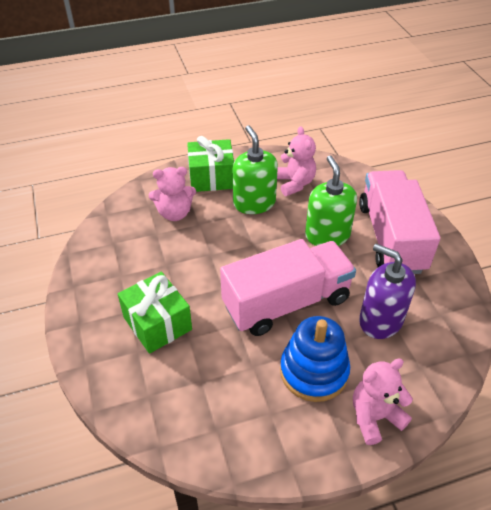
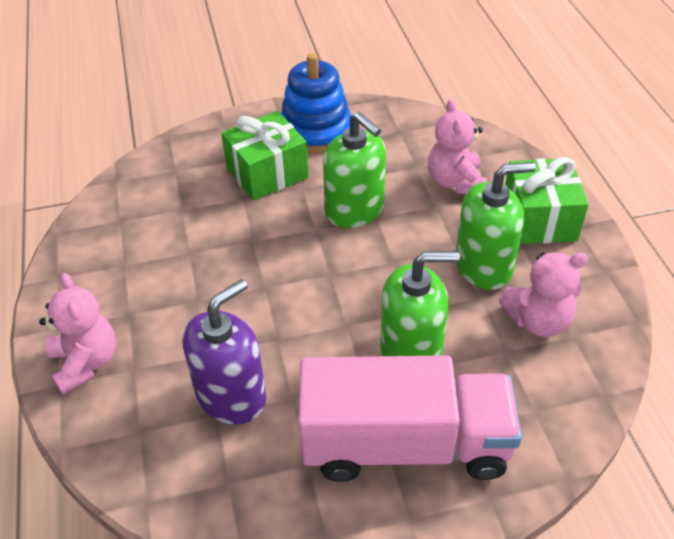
camera: 95 degrees right, 0 degrees up
pink truck [220,239,356,336] -> none
blue stacking toy [280,316,350,402] -> blue stacking toy moved to [281,53,351,154]
none -> green soap dispenser [323,112,386,228]

